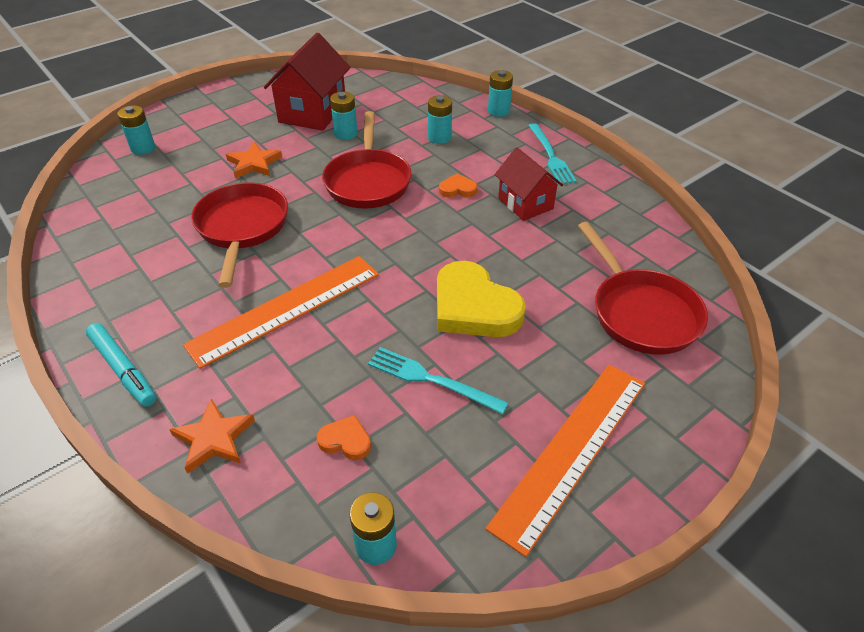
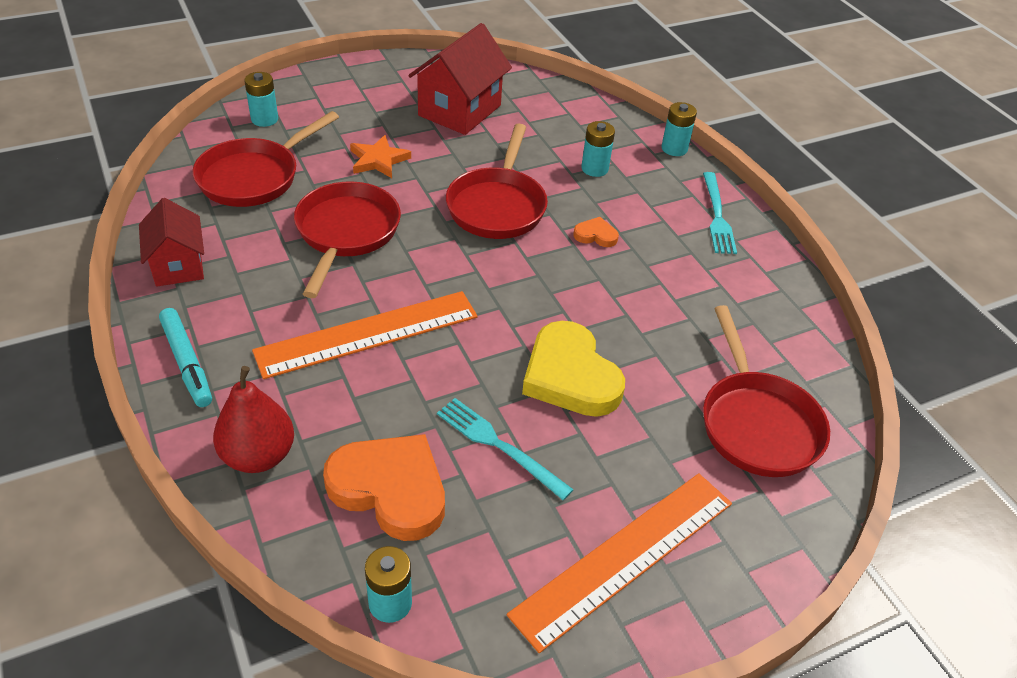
camera: 10 degrees right, 0 degrees up
orange star [169,398,255,474] -> red pear [213,366,294,473]
orange heart [317,415,371,460] -> orange heart [323,434,445,541], size x2.21
turquoise battery [330,92,358,140] -> none
red house [495,147,563,221] -> red house moved to [139,198,204,287]
none -> red pan [193,111,339,207]

